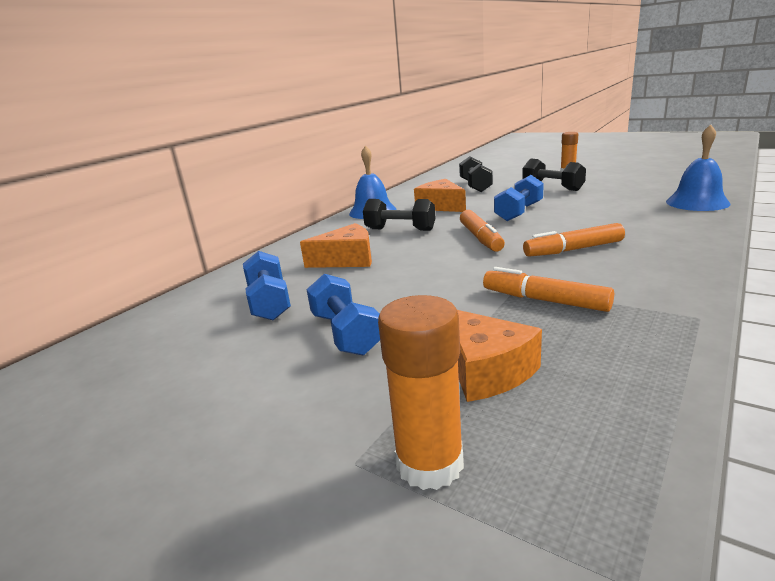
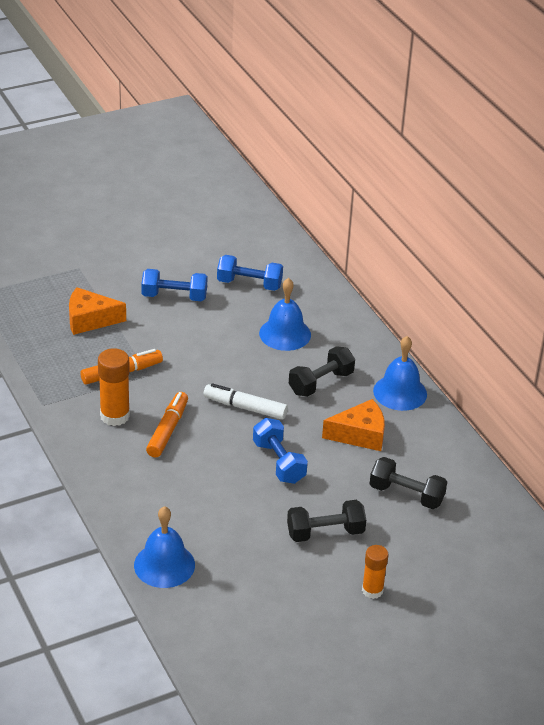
camera: 115 degrees right, 15 degrees up
orange cheese [300,223,372,268] -> blue bell [259,278,311,351]
orange glue stick [378,295,464,490] -> orange glue stick moved to [98,348,130,426]
orange marker [460,210,505,252] -> white marker [204,383,288,420]

